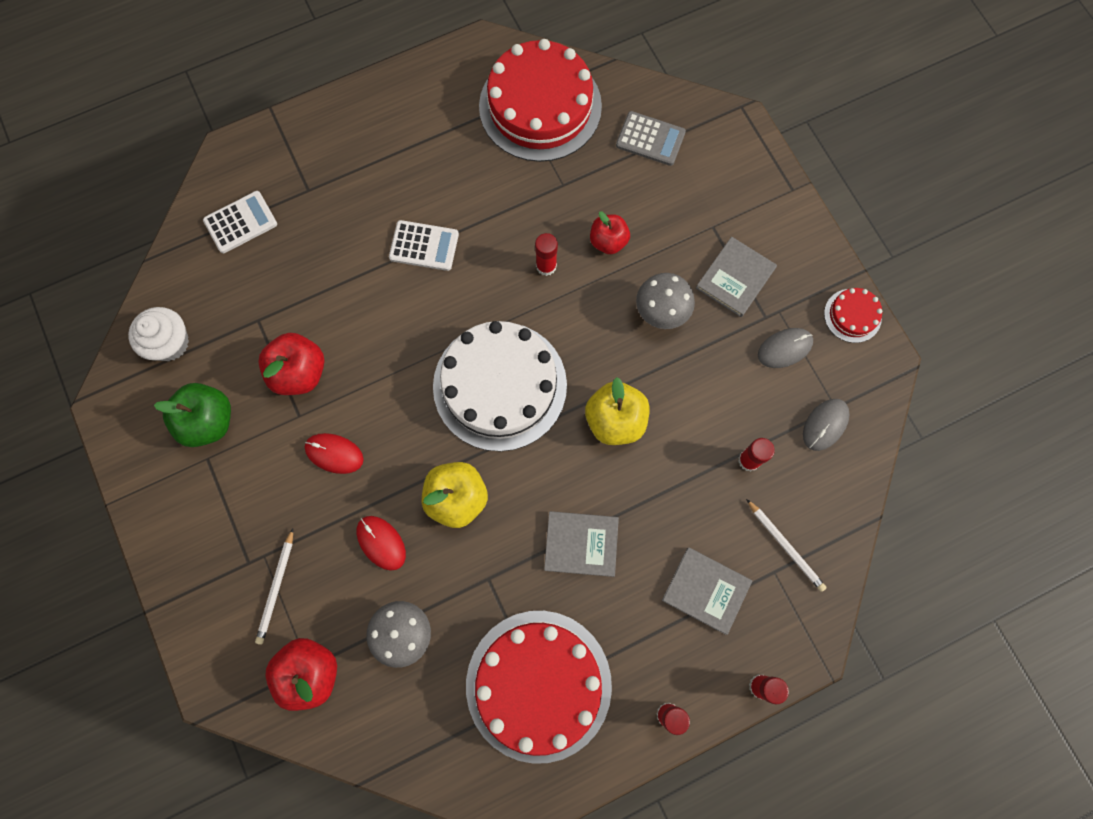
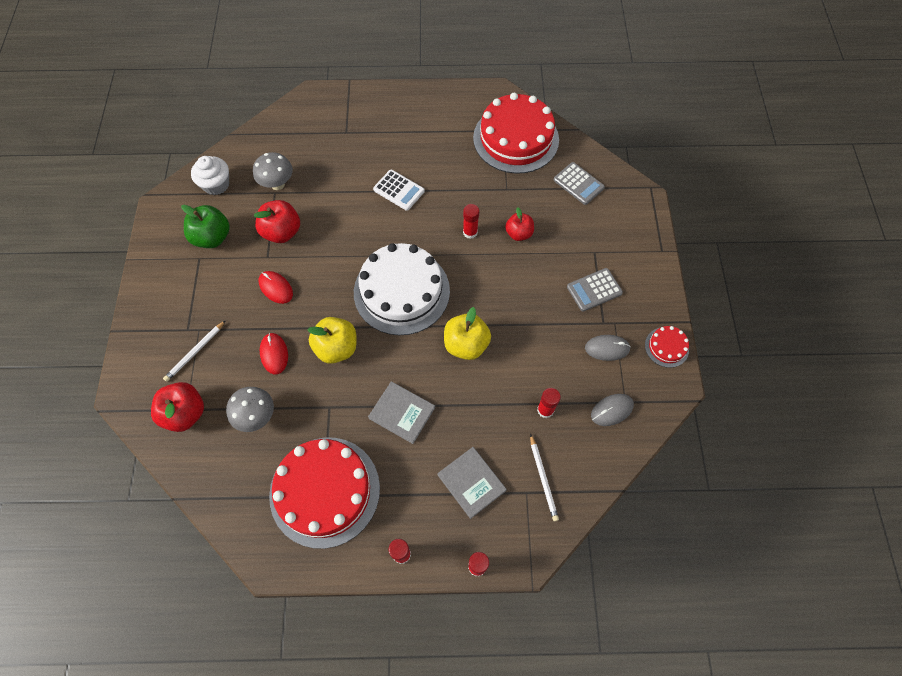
camera: 25 degrees right, 10 degrees down
white calculator [203,191,277,253] -> none
grey mushroom [636,273,695,329] -> grey mushroom moved to [253,152,293,190]
grey book [696,237,777,317] -> grey calculator [567,268,623,311]

